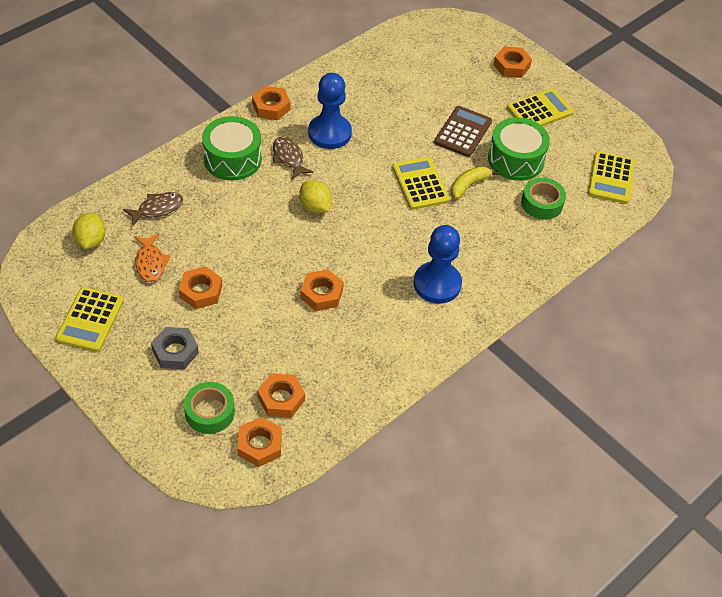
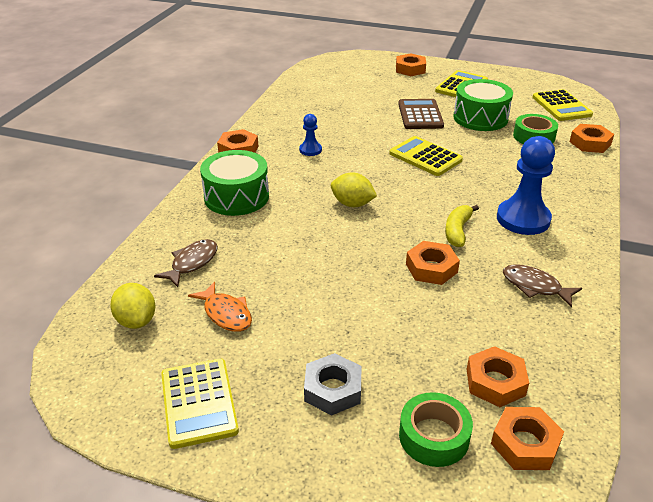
camera: 25 degrees left, 15 degrees down
orange nut [179,266,222,309] -> orange nut moved to [569,124,614,153]
brown fish [273,137,313,179] -> brown fish moved to [503,264,582,308]
blue pawn [308,73,352,149] -> blue pawn [299,114,322,156], size x0.50
yellow banana [451,166,499,199] -> yellow banana moved to [445,205,479,247]

